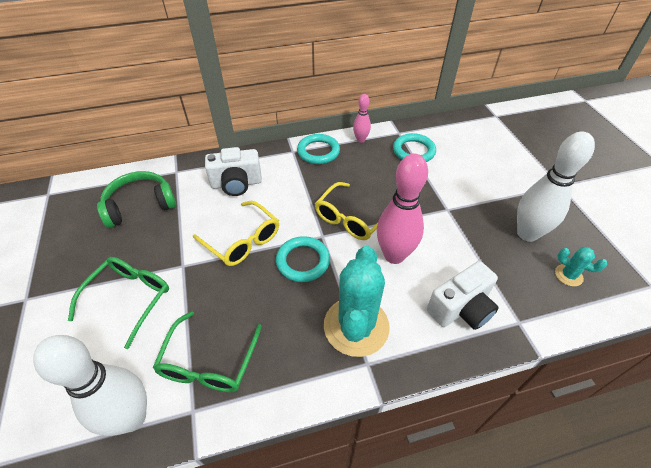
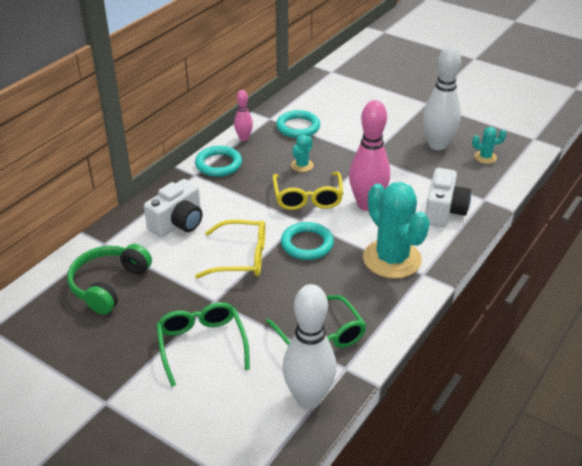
camera: 40 degrees left, 10 degrees down
none -> turquoise cactus [291,135,314,172]

